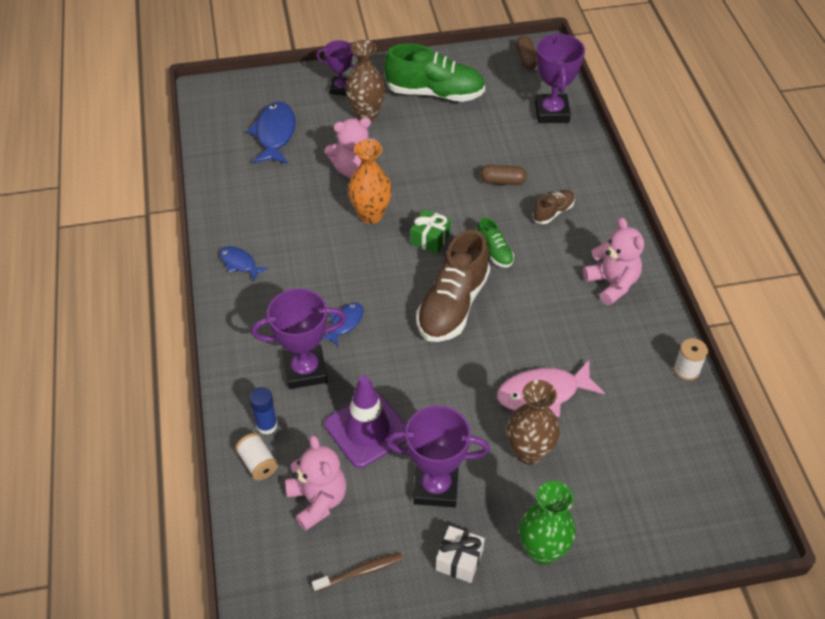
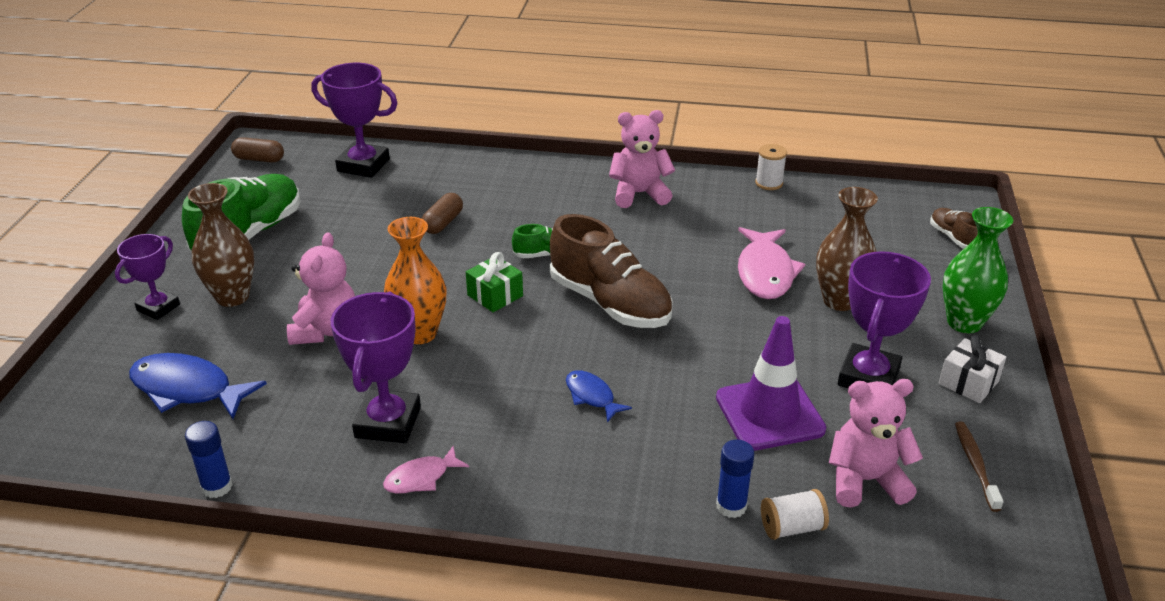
camera: 70 degrees left, 15 degrees down
blue fish [220,246,268,281] -> pink fish [383,445,469,494]
purple trophy [251,288,346,389] -> purple trophy moved to [331,292,421,443]
brown shoe [533,190,575,224] -> brown shoe moved to [930,208,978,249]
none -> blue glue stick [185,421,233,498]

